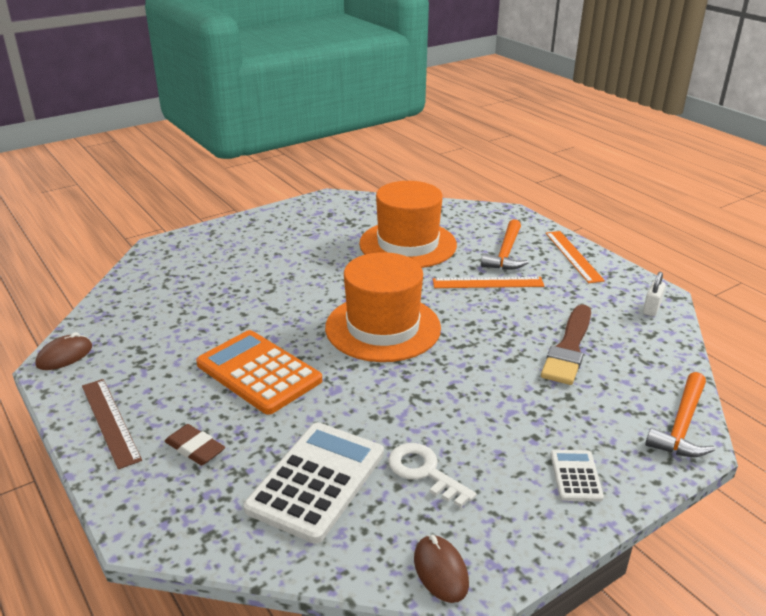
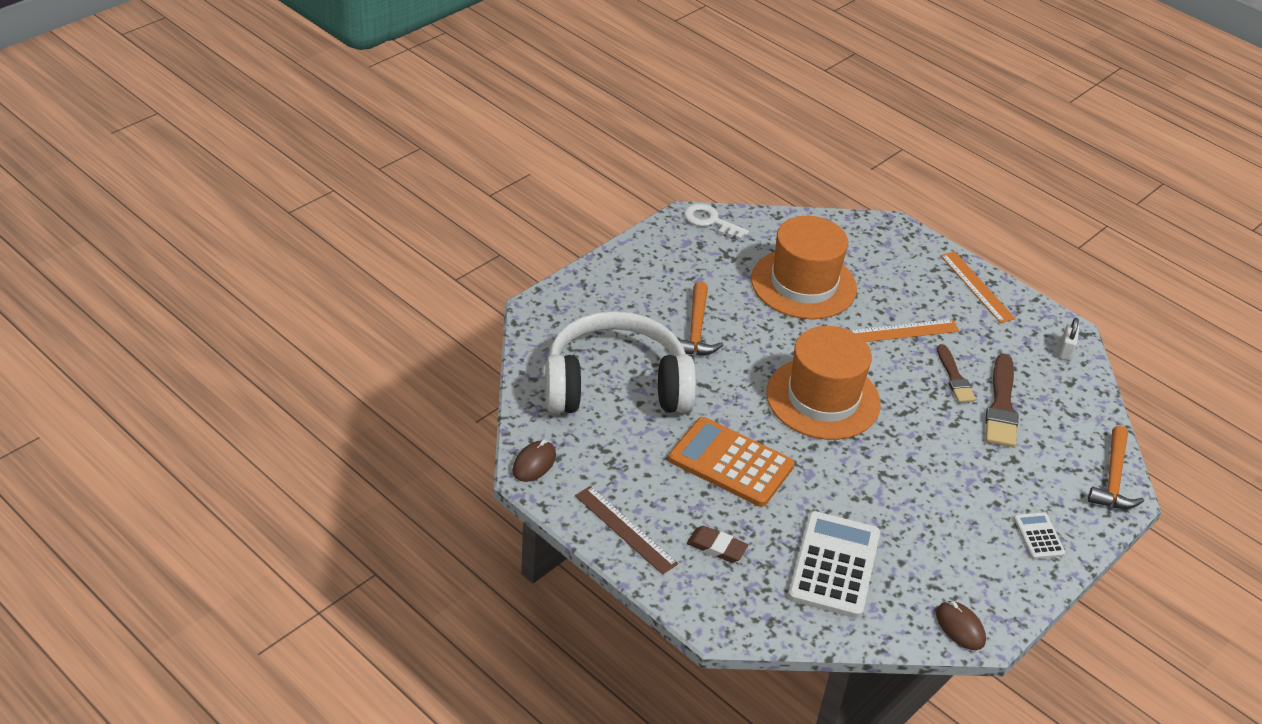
camera: 15 degrees left, 10 degrees up
white key [388,443,476,508] -> white key moved to [684,203,749,240]
orange hammer [481,219,529,270] -> orange hammer moved to [678,282,724,355]
none -> white headphones [545,311,696,413]
none -> brown brush [937,344,976,403]

